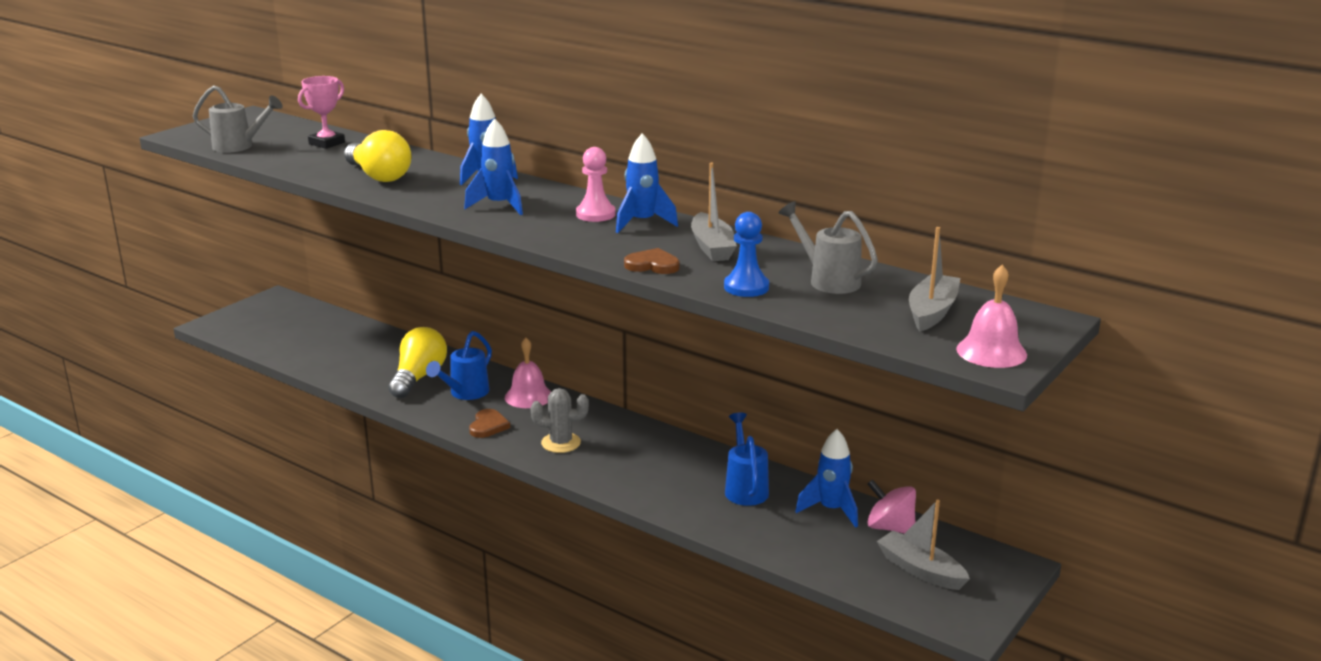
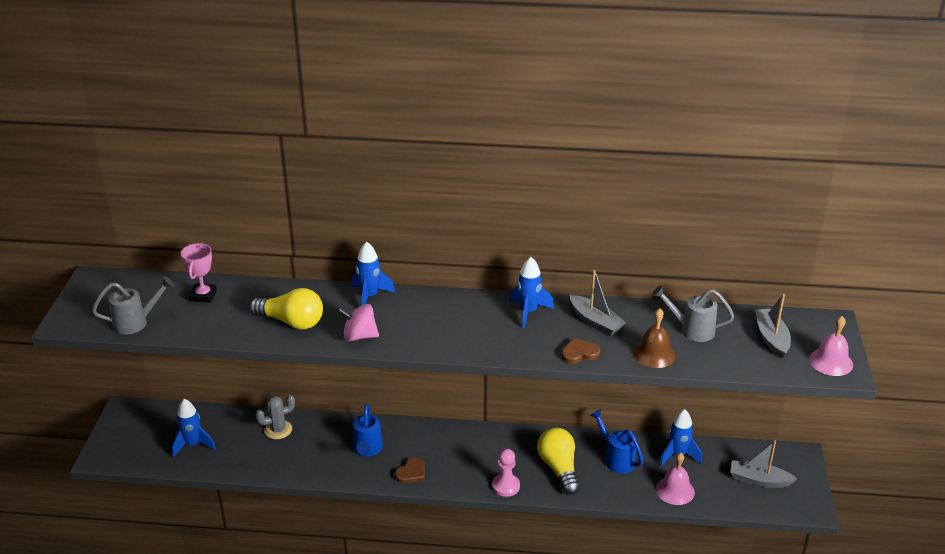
camera: 30 degrees left, 10 degrees up
yellow light bulb [388,327,447,398] -> yellow light bulb moved to [537,427,580,495]
blue rocket [464,118,523,215] -> blue rocket moved to [171,399,216,457]
brown heart [469,409,510,438] -> brown heart turned 60 degrees clockwise [395,457,425,483]
pink bell [505,338,551,408] -> pink bell moved to [656,453,695,505]
grey cactus [531,388,589,453] -> grey cactus moved to [255,395,295,439]
pink pawn [576,147,616,222] -> pink pawn moved to [492,449,520,497]
blue pawn [724,212,769,297] -> brown bell [633,308,676,368]
pink spinning top [867,479,916,534] -> pink spinning top moved to [337,304,379,341]

